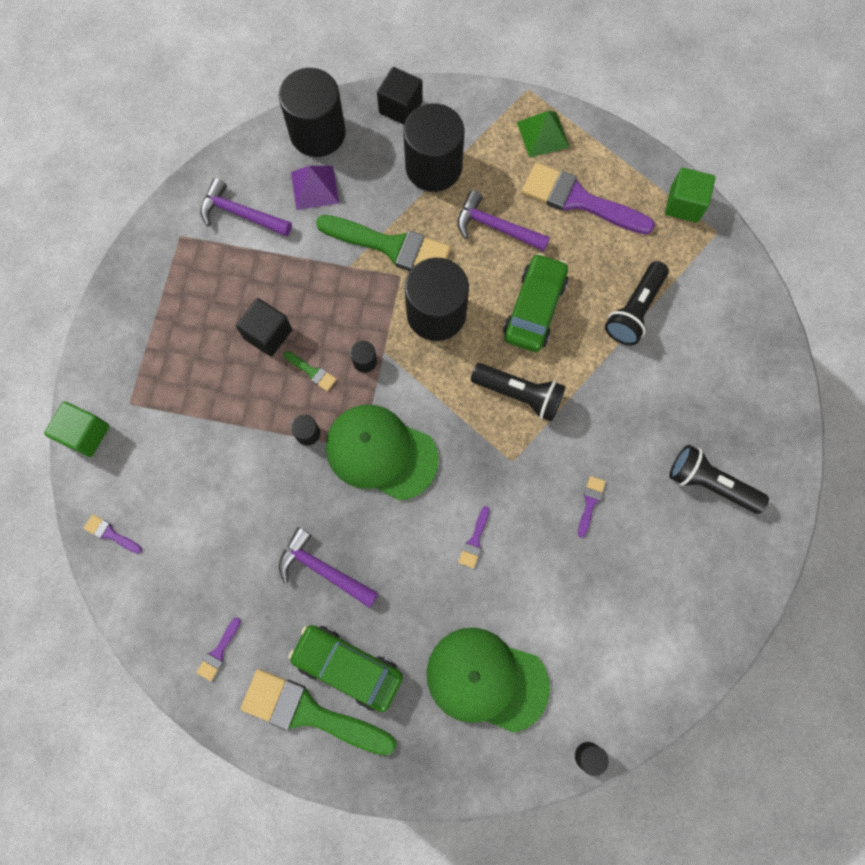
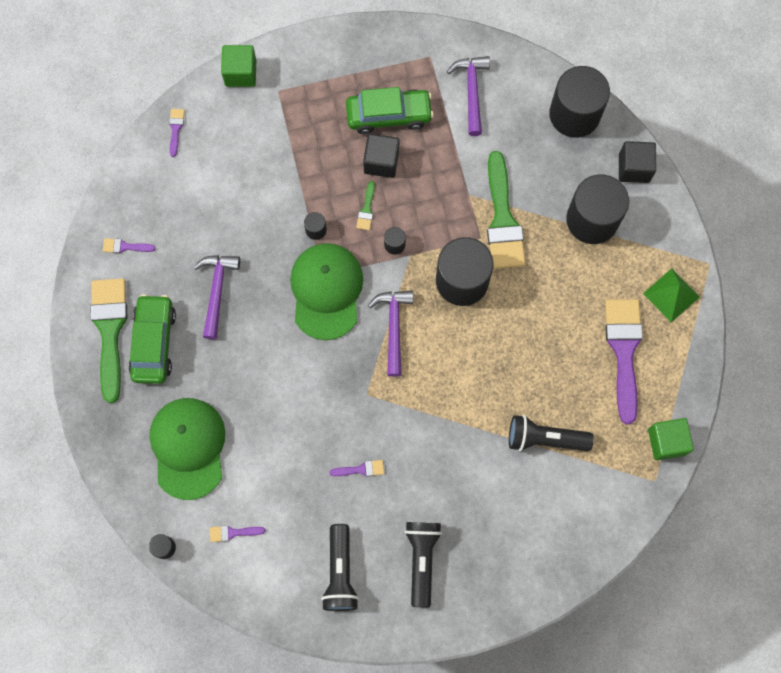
camera: 65 degrees right, 0 degrees up
purple pyramid [291,166,339,210] -> none
purple hammer [457,190,550,251] -> purple hammer moved to [368,291,413,377]
purple brush [458,506,490,568] -> purple brush moved to [210,525,265,542]
black flashlight [471,363,566,422] -> black flashlight moved to [321,524,359,611]
green car [503,253,568,352] -> green car moved to [346,87,434,134]

